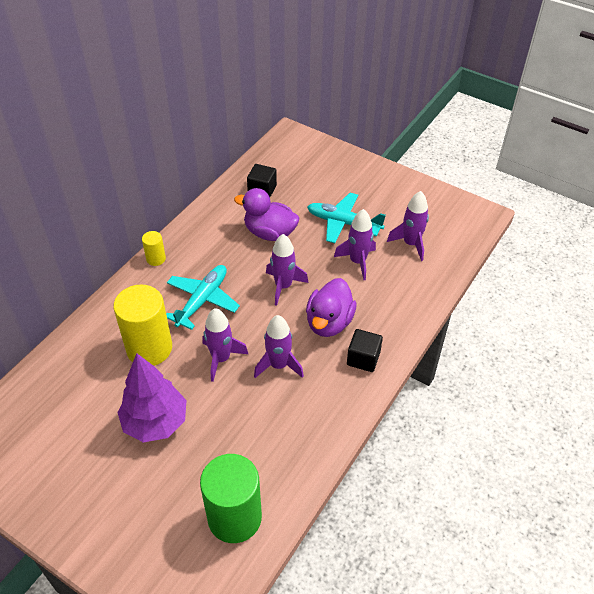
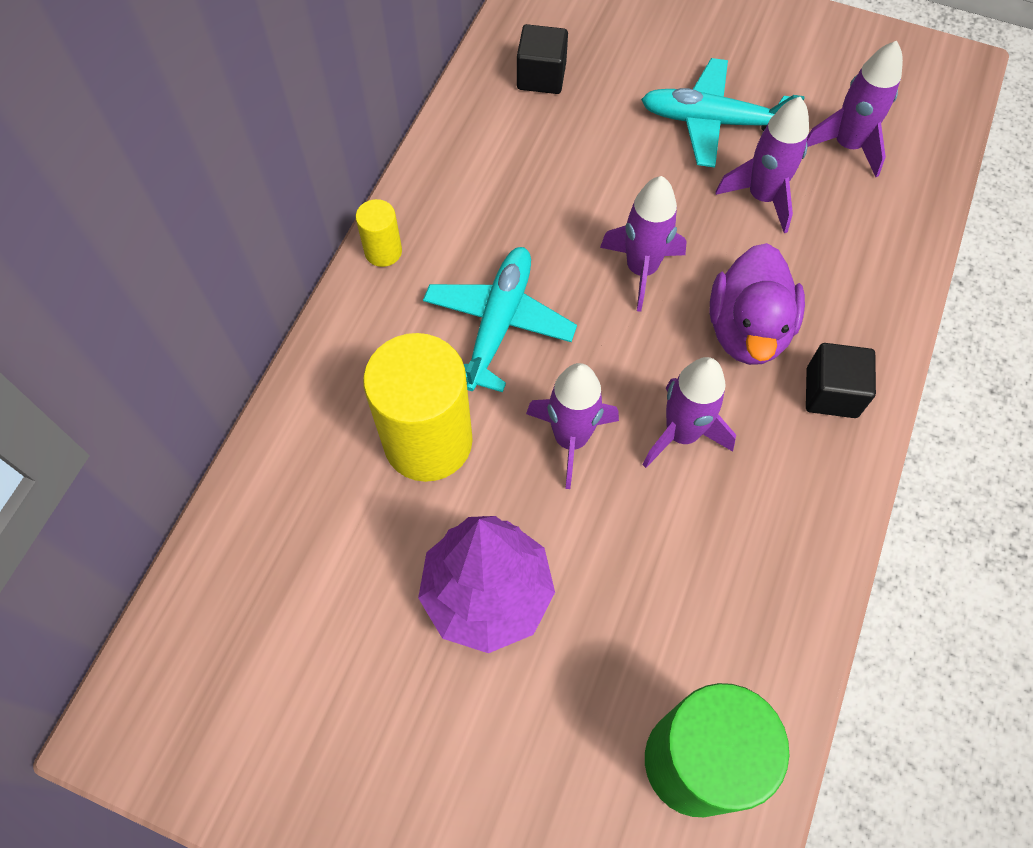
camera: 10 degrees left, 15 degrees up
purple duck [234,188,299,241] -> none

